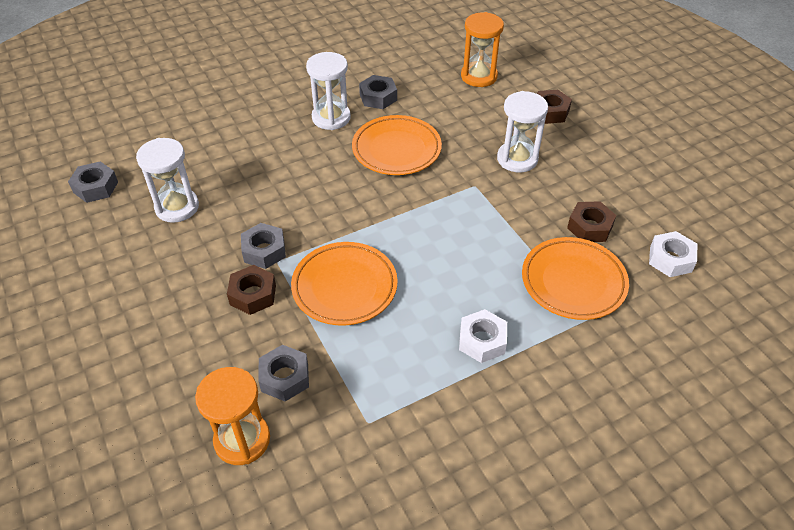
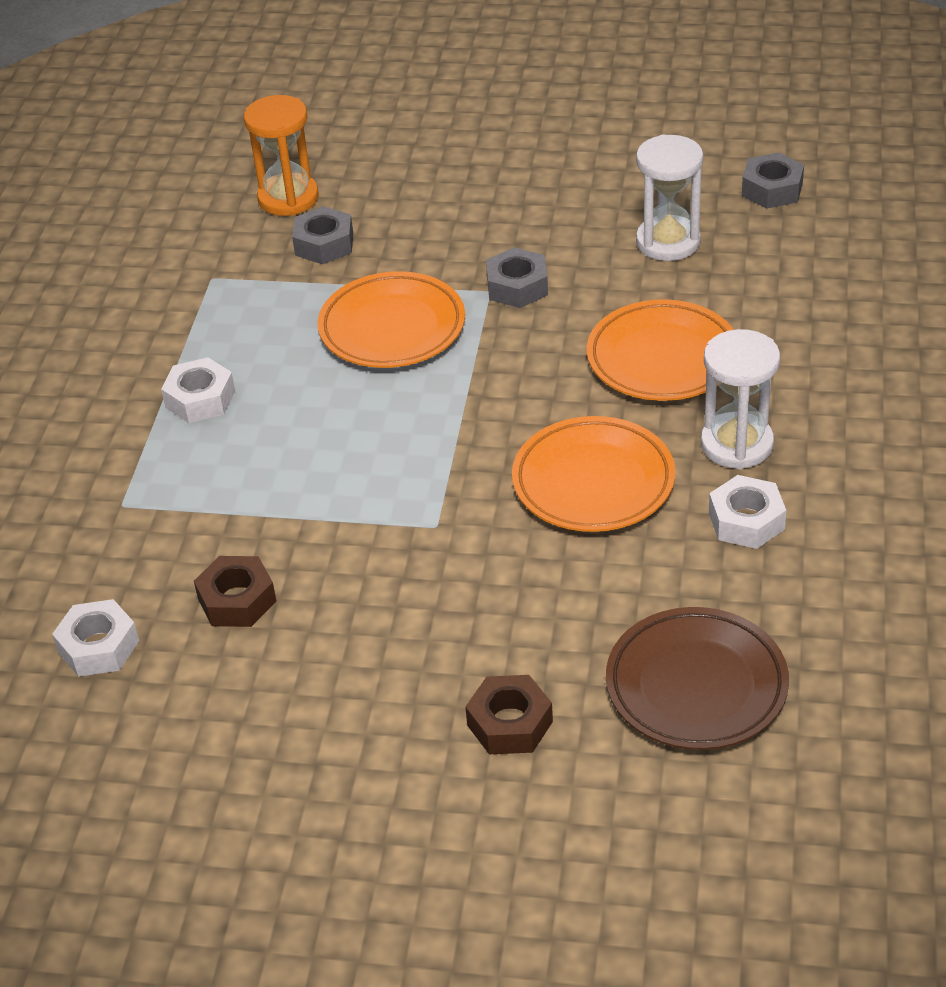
camera: 130 degrees right, 5 degrees down
brown nut [227,265,276,315] -> none
grey nut [359,75,397,109] -> white nut [709,475,786,549]
orange hourglass [461,12,504,87] -> brown plate [606,607,789,750]
white hourglass [497,91,548,173] -> none
orange plate [522,237,629,320] -> orange plate moved to [587,299,734,401]

